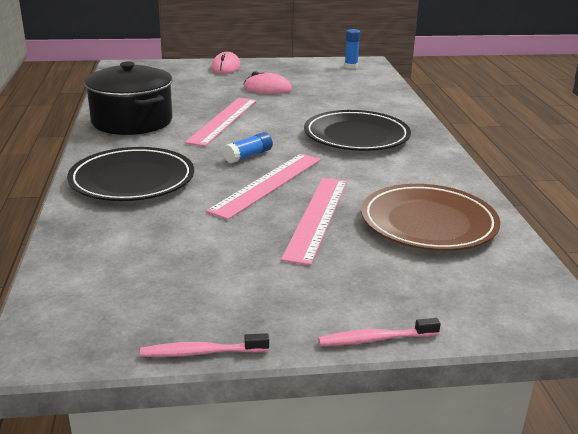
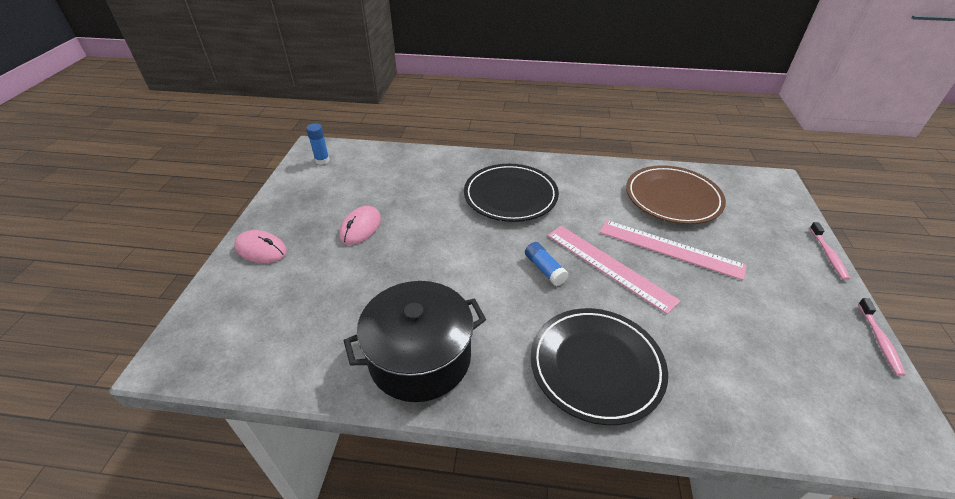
camera: 75 degrees left, 15 degrees up
pink ruler [185,98,257,146] -> none

